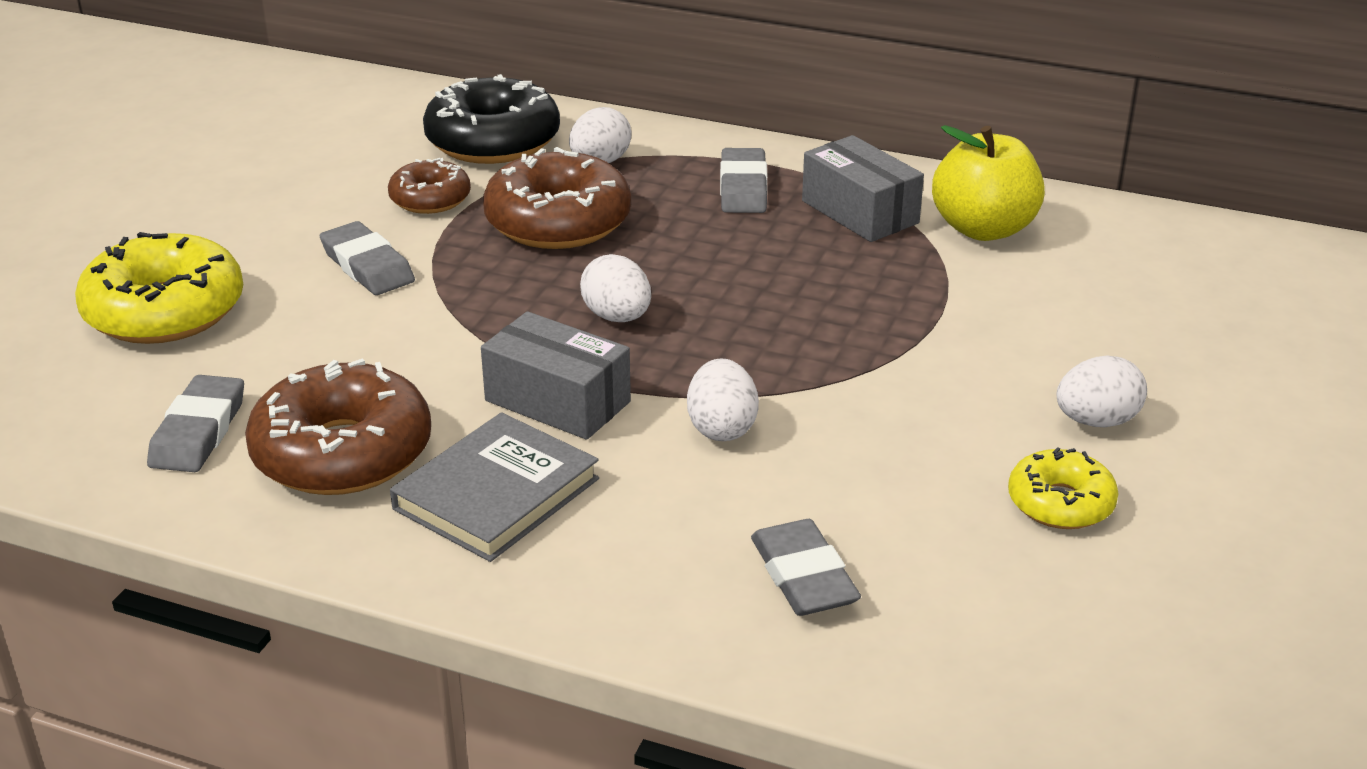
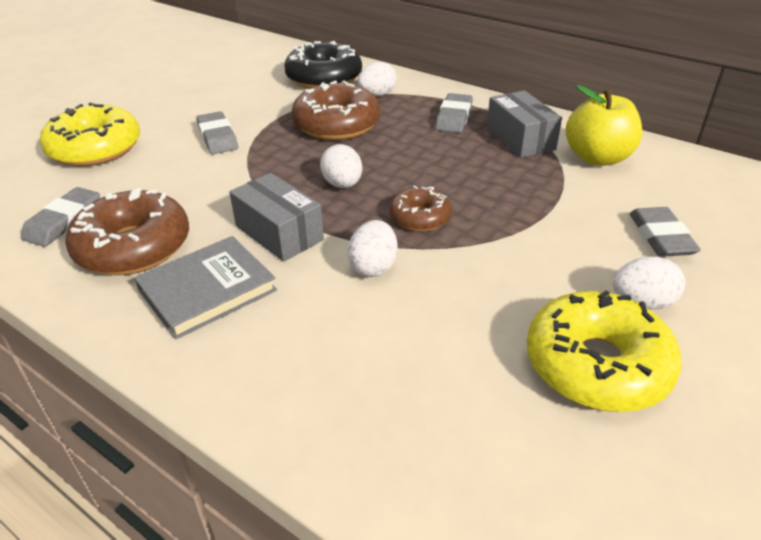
camera: 15 degrees right, 5 degrees up
brown donut [388,158,471,214] -> brown donut moved to [389,185,452,232]
grey eraser [751,519,861,616] -> grey eraser moved to [630,207,701,257]
yellow donut [1008,447,1118,529] -> yellow donut [527,290,681,412], size x1.76

